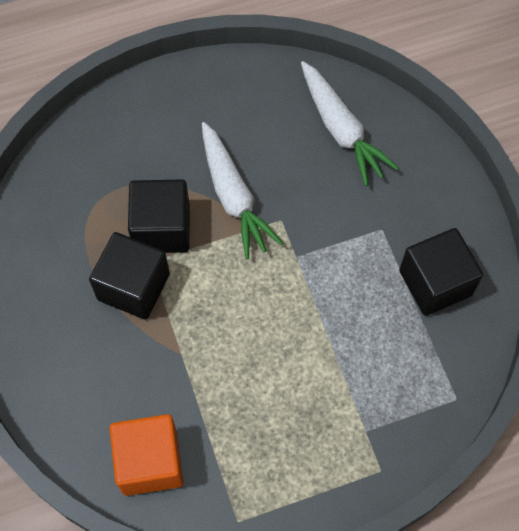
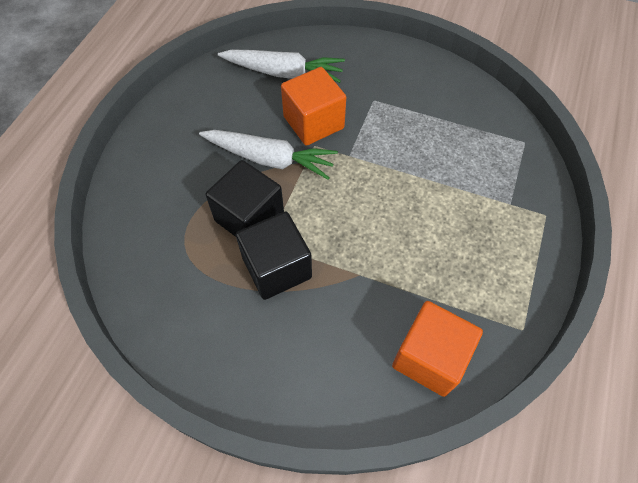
camera: 50 degrees left, 5 degrees down
black cube [399,228,483,316] -> none
none -> orange cube [281,67,346,146]

